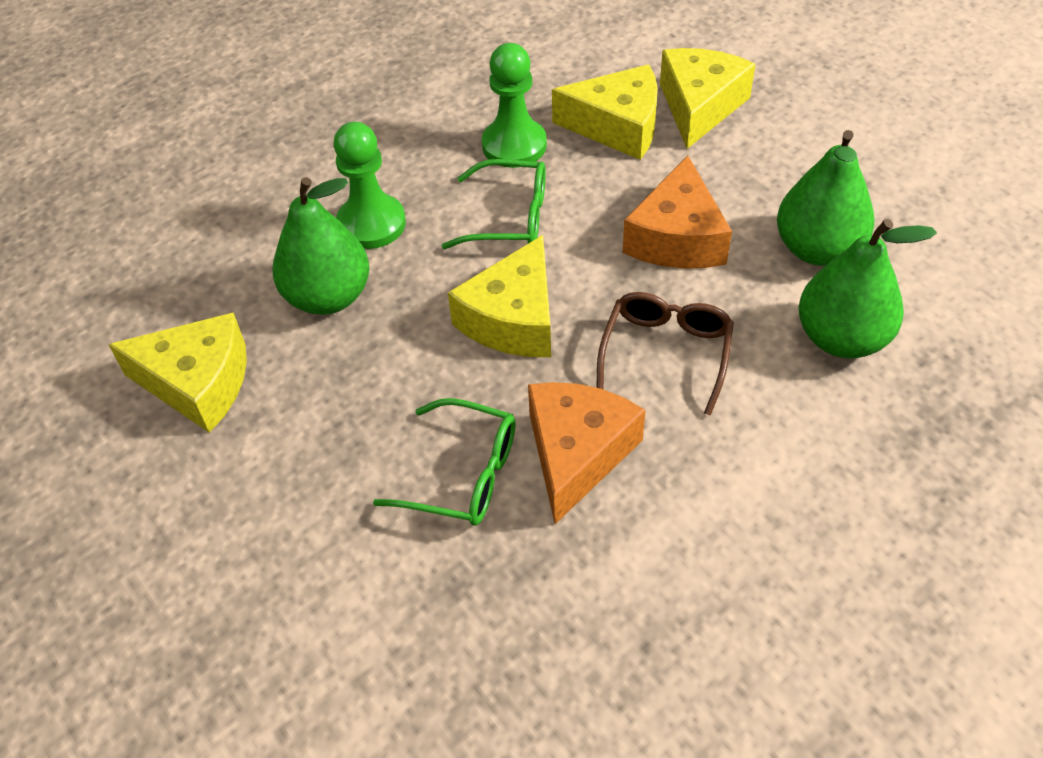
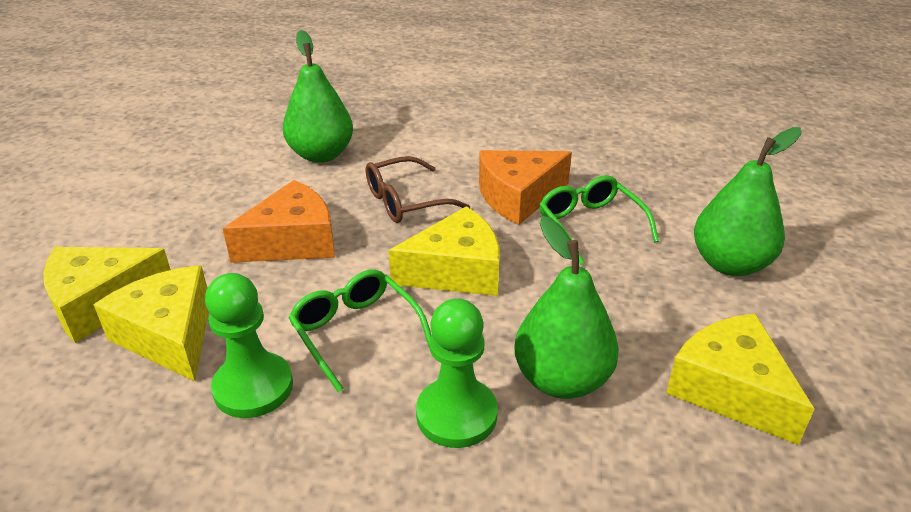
camera: 135 degrees left, 15 degrees down
green pear [777,130,875,266] -> green pear moved to [694,127,802,276]

